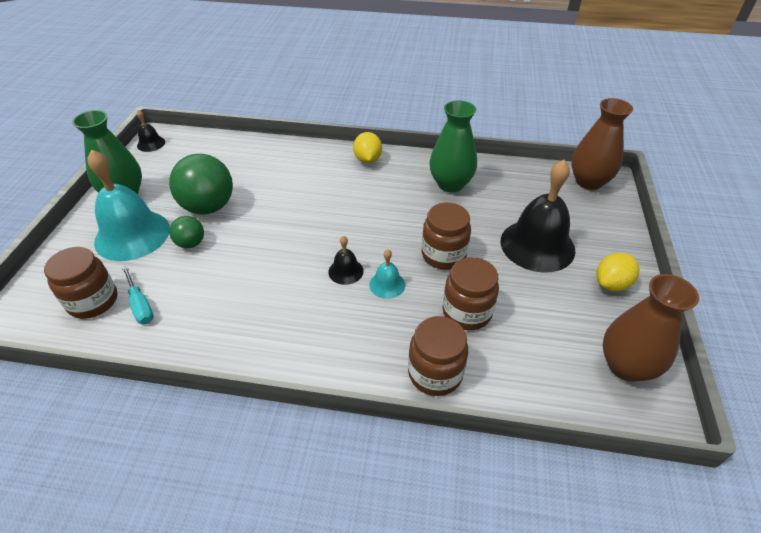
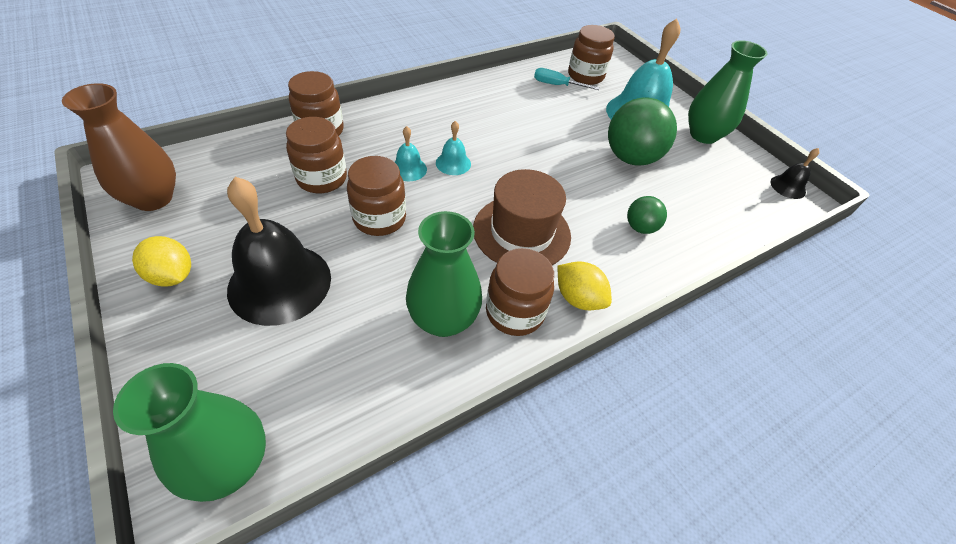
camera: 135 degrees right, 5 degrees up
green ball [169,216,204,248] -> green ball moved to [627,196,667,234]
black bell [328,236,364,285] -> turquoise bell [436,121,471,175]
brown vase [571,98,633,190] -> green vase [113,363,266,502]
yellow lemon [596,253,640,291] -> yellow lemon turned 60 degrees counterclockwise [132,236,191,287]
none -> brown hat [473,169,571,265]
none -> brown jar [486,248,554,336]

